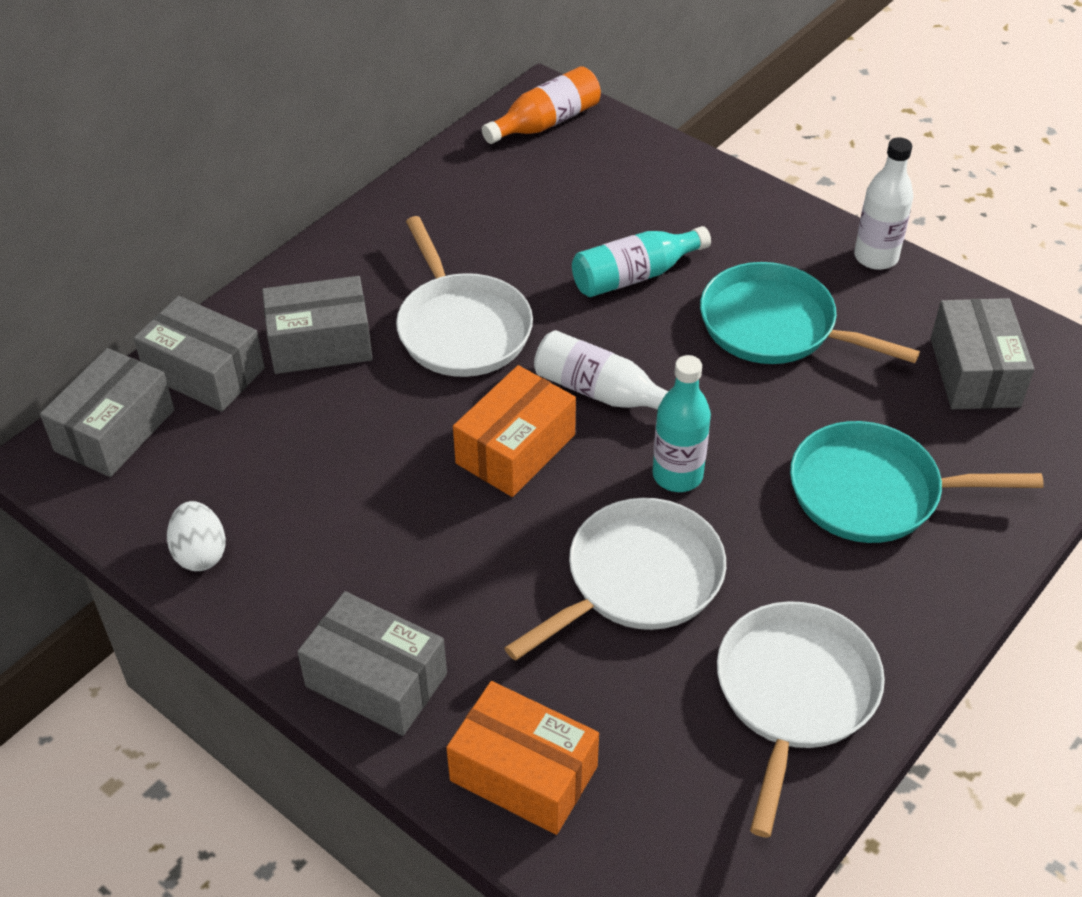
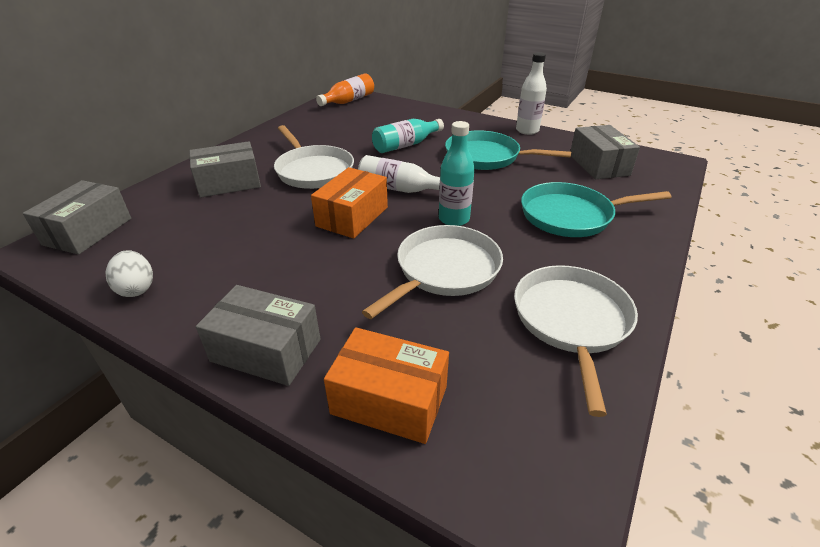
camera: 10 degrees left, 10 degrees down
grey box [134,296,265,412] -> none

